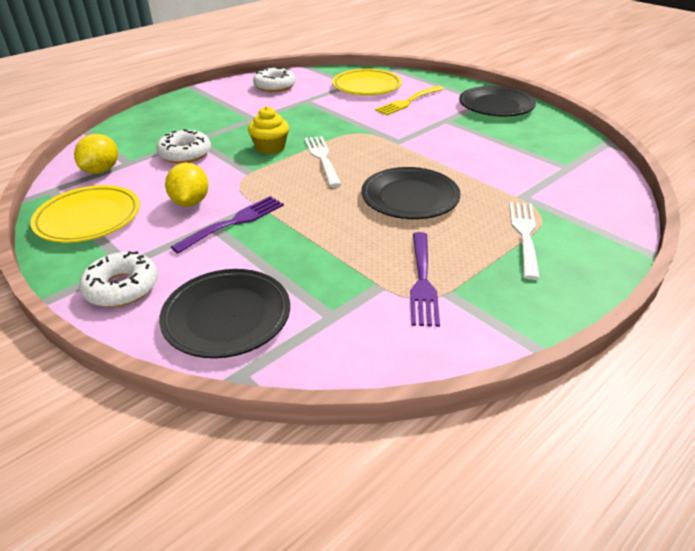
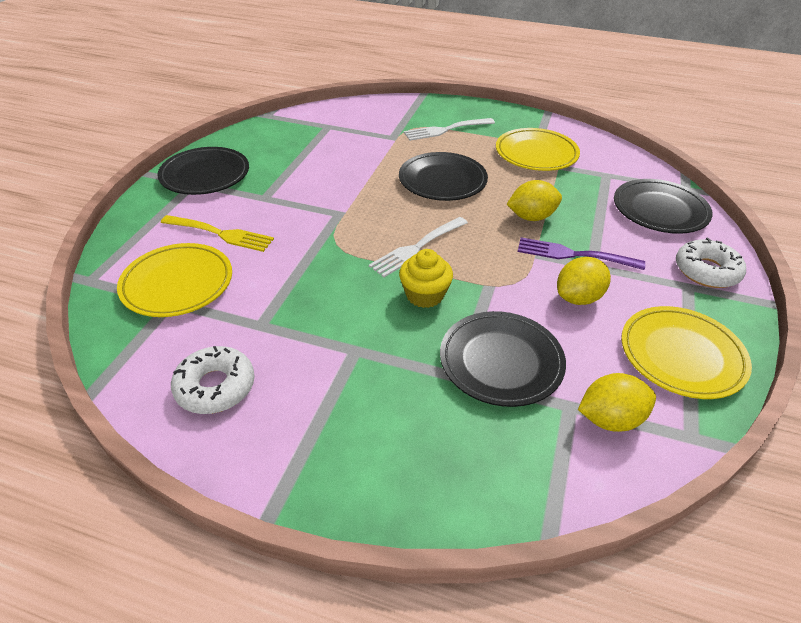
camera: 120 degrees left, 5 degrees up
white donut [156,129,211,163] -> black plate [440,311,566,407]
purple fork [410,232,440,327] -> yellow plate [496,128,580,171]
none -> yellow lemon [507,180,562,221]

